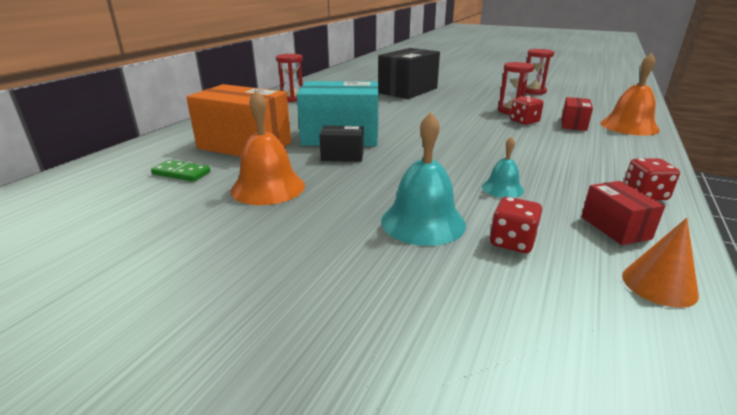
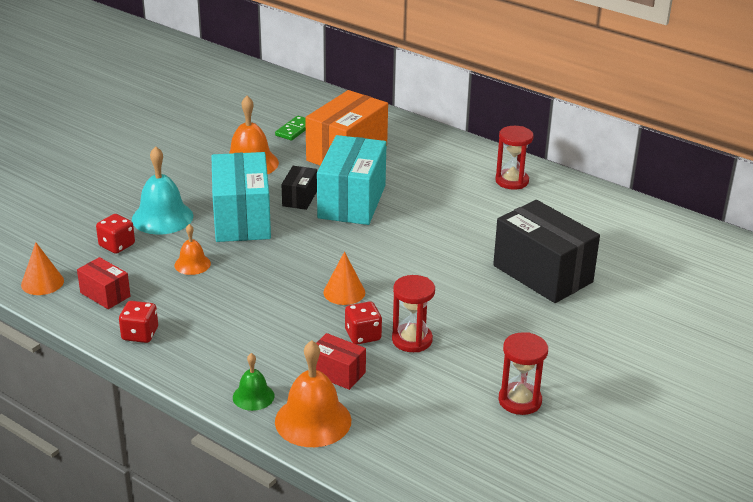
camera: 100 degrees right, 5 degrees up
turquoise bell [482,137,524,198] -> orange bell [174,224,211,275]
red box [581,181,665,245] -> red box turned 45 degrees clockwise [77,257,130,309]
none -> turquoise box [212,152,271,242]
none -> green bell [233,353,274,411]
none -> orange cone [323,252,365,305]

